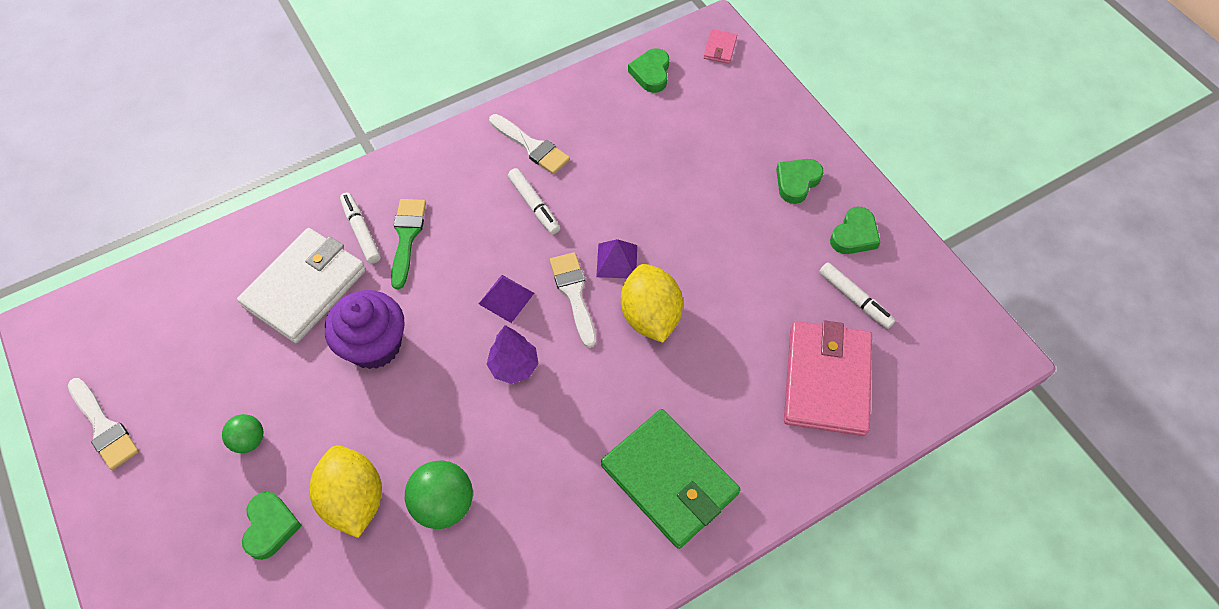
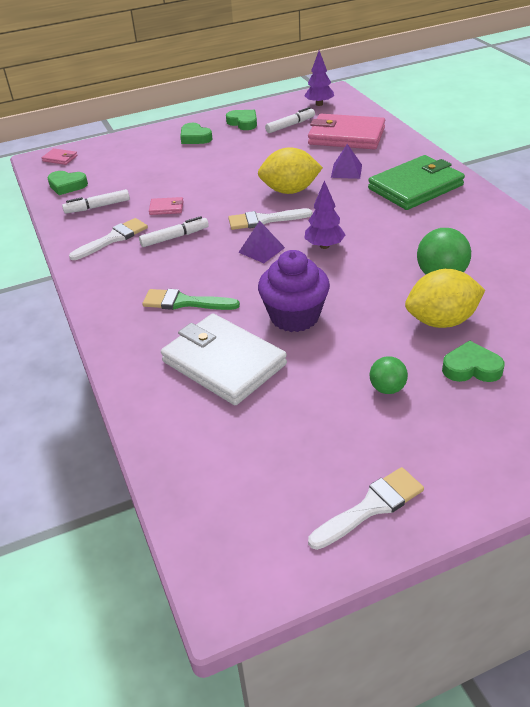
camera: 80 degrees left, 20 degrees down
white marker [340,193,381,264] -> white marker moved to [62,189,130,213]
purple pyramid [596,239,637,278] -> purple pyramid moved to [331,144,362,179]
none -> pink wallet [149,197,183,215]
none -> purple tree [304,50,334,106]

